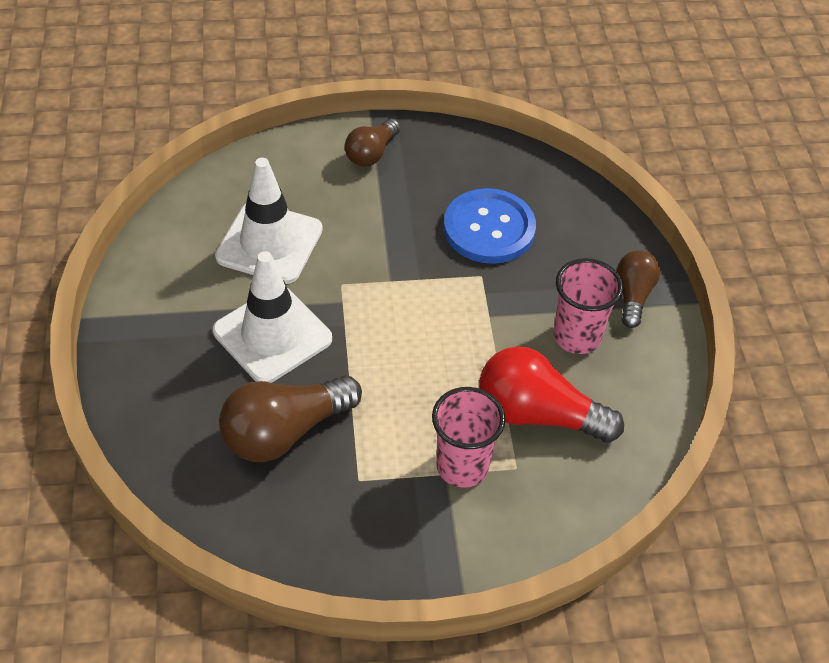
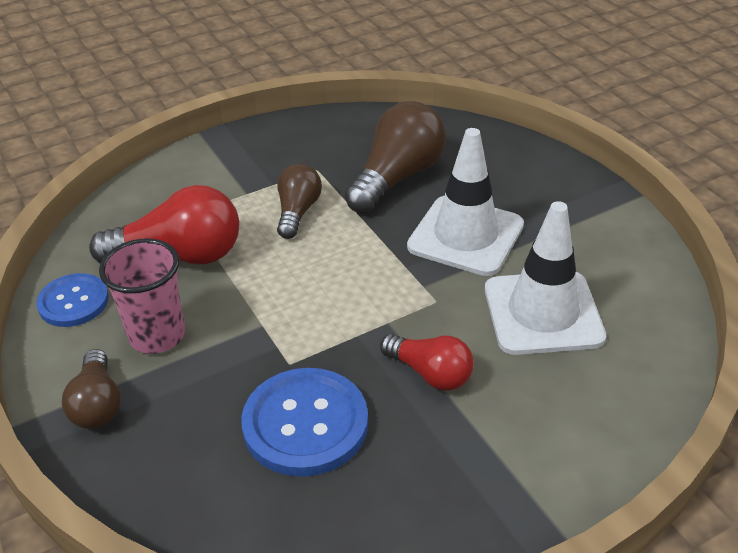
camera: 160 degrees right, 10 degrees down
brown light bulb [345,119,401,167] -> brown light bulb moved to [277,164,322,239]
pink cup [432,387,505,488] -> none
none -> blue button [36,273,109,327]
none -> red light bulb [380,334,474,391]

